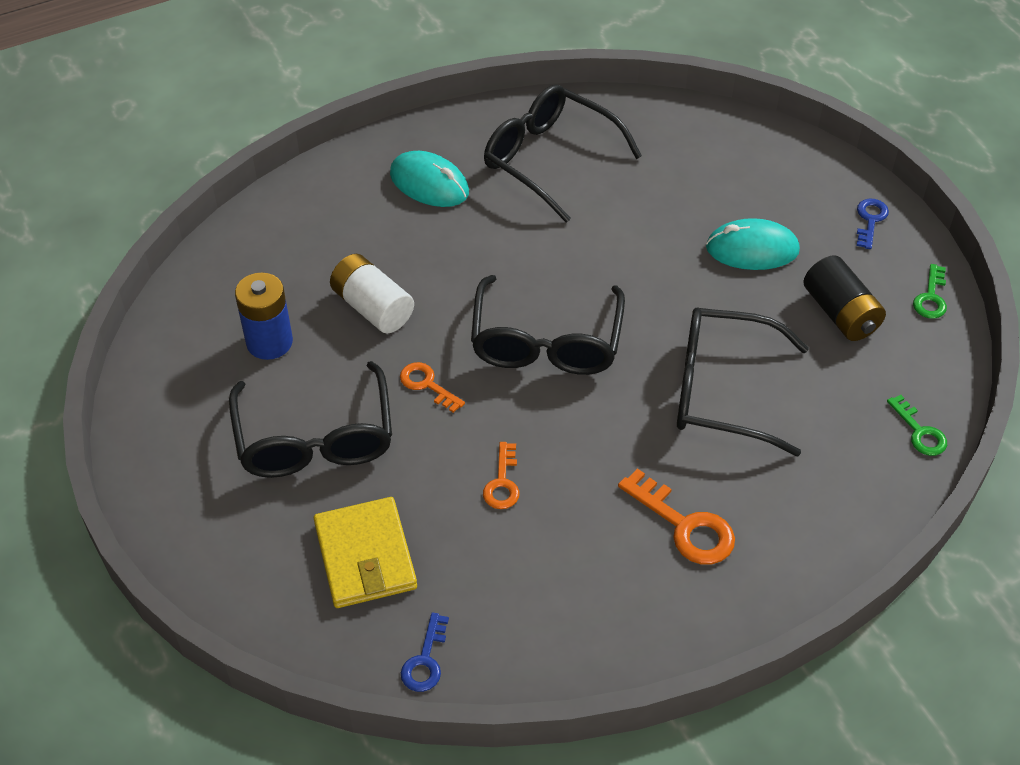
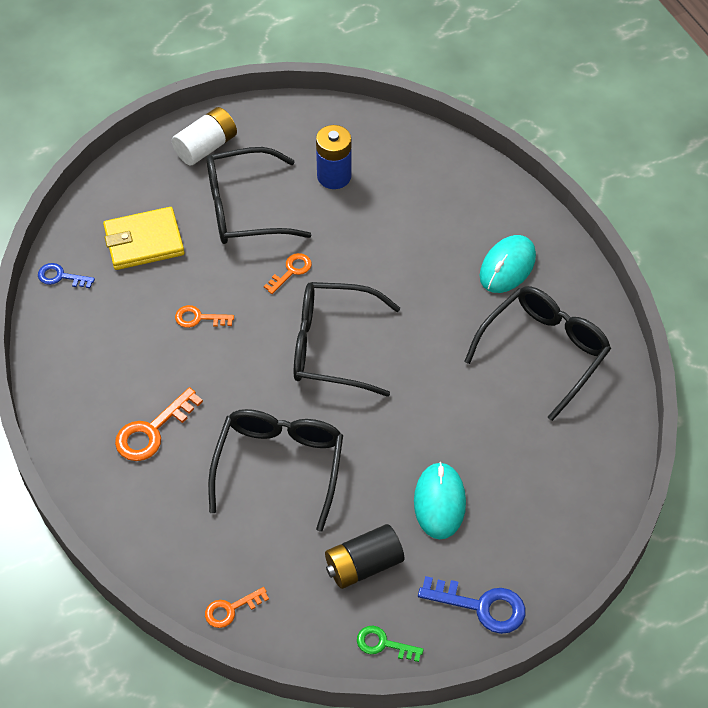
camera: 90 degrees right, 5 degrees up
white battery [330,254,414,334] -> white battery moved to [172,107,237,166]
blue key [856,199,889,249] -> blue key [418,576,525,634], size x1.63
green key [887,395,947,456] -> orange key [205,587,269,628]

